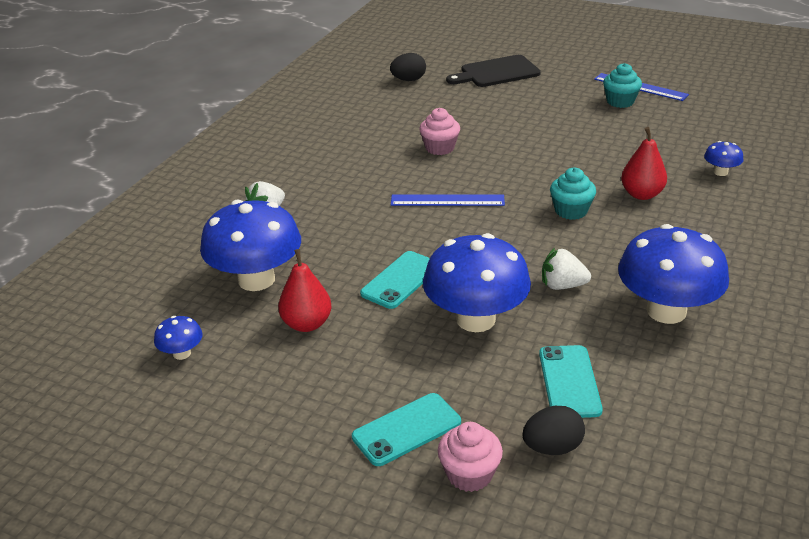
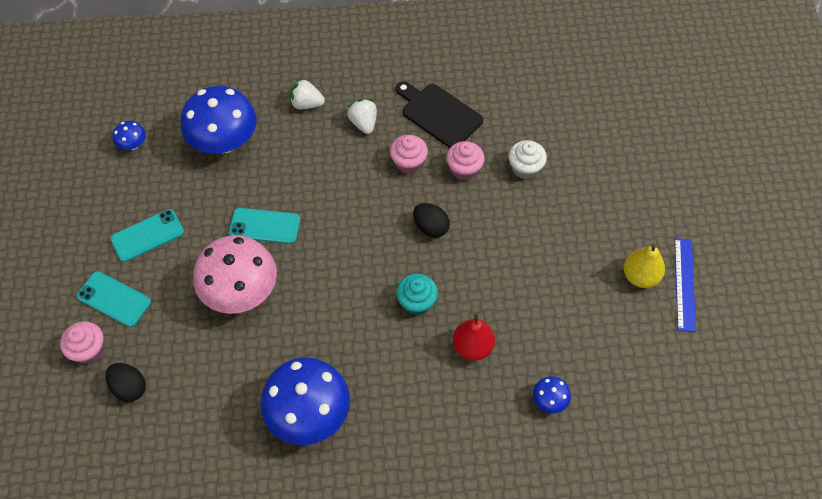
camera: 60 degrees right, 25 degrees up
red pear [278,249,332,332] -> none
black egg [390,53,426,81] -> black egg moved to [413,203,450,238]
blue ruler [391,194,505,206] -> none
blue mushroom [423,233,531,332] -> pink mushroom [193,235,277,314]
black cutting board [446,55,541,87] -> black cutting board moved to [396,81,483,148]
turquoise phone [539,345,603,418] -> turquoise phone moved to [110,209,184,262]
white strawberry [542,248,591,290] -> white strawberry moved to [347,99,377,134]
turquoise cupcake [603,63,642,108] -> yellow pear [624,244,665,288]
none -> pink cupcake [390,135,428,174]
none -> white cupcake [509,140,547,179]

